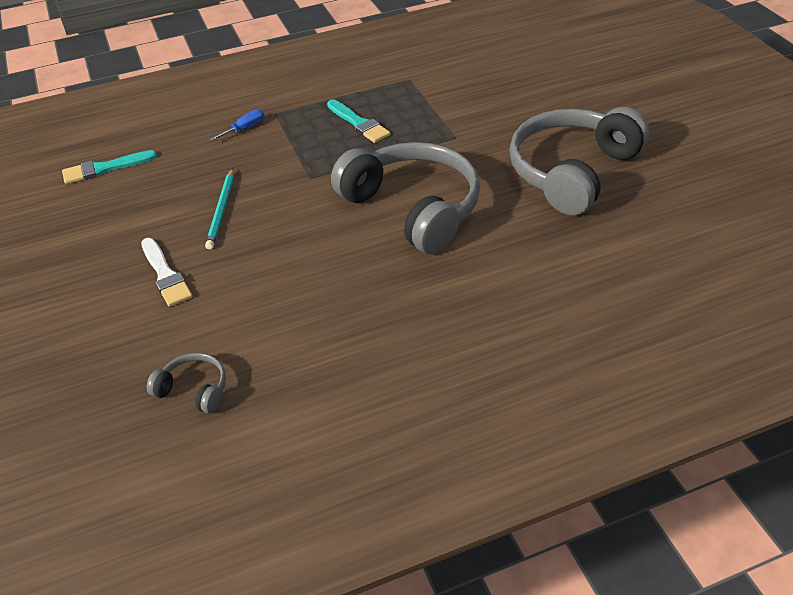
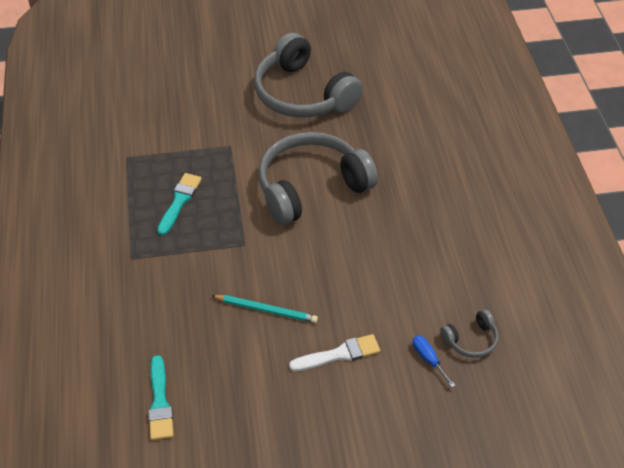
camera: 80 degrees left, 5 degrees up
grey headphones [147,353,226,414] -> grey headphones turned 150 degrees counterclockwise [440,309,498,358]
blue screwdriver [210,109,264,141] -> blue screwdriver moved to [412,335,456,387]
turquoise brush [327,99,390,143] -> turquoise brush turned 45 degrees counterclockwise [157,173,202,236]

